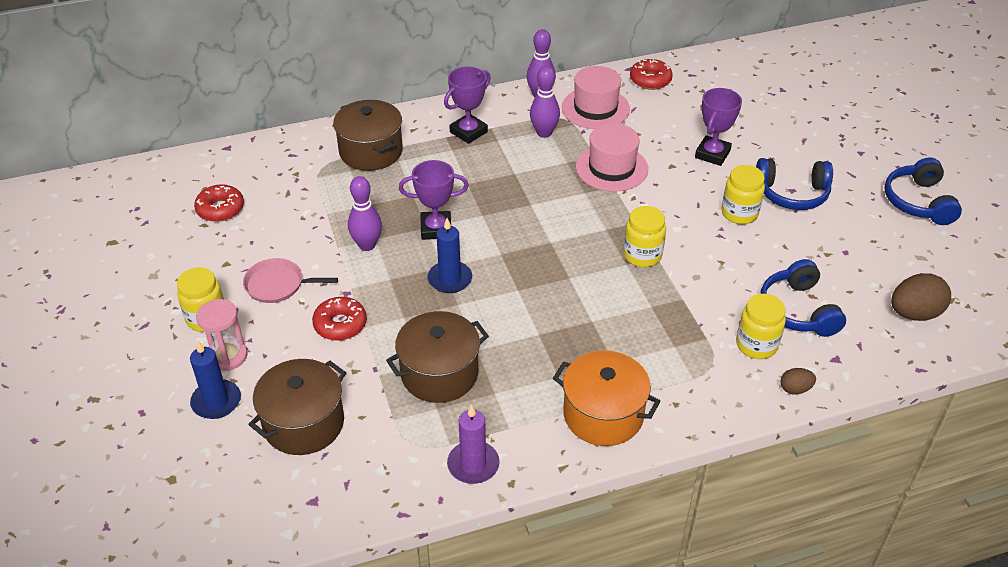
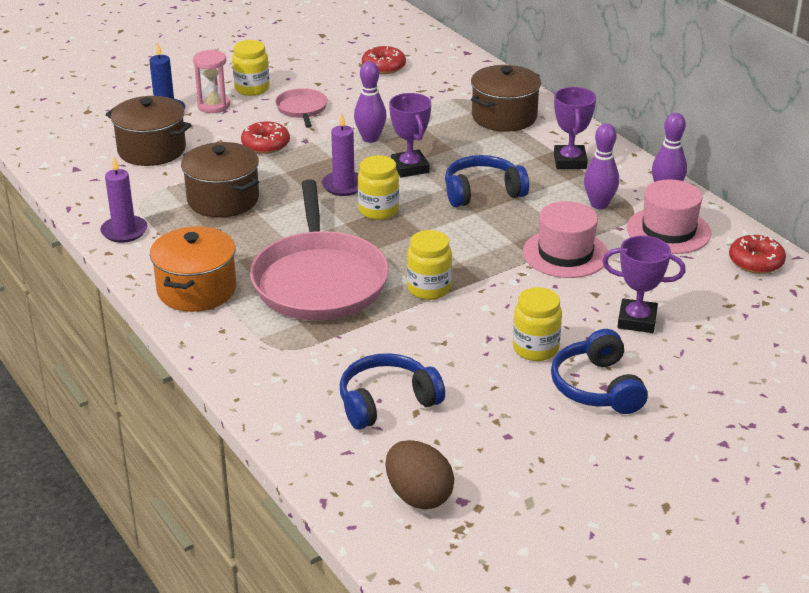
camera: 75 degrees right, 10 degrees down
blue candle [427,218,472,293] -> purple candle [322,113,358,196]
purple trophy [444,67,491,144] -> purple trophy turned 60 degrees clockwise [554,87,596,169]
yellow jar [736,294,786,359] -> yellow jar moved to [358,155,399,220]
brown egg [780,368,816,395] -> none
blue headphones [884,157,962,225] -> blue headphones moved to [445,155,529,207]
none -> pink pan [250,179,389,320]

